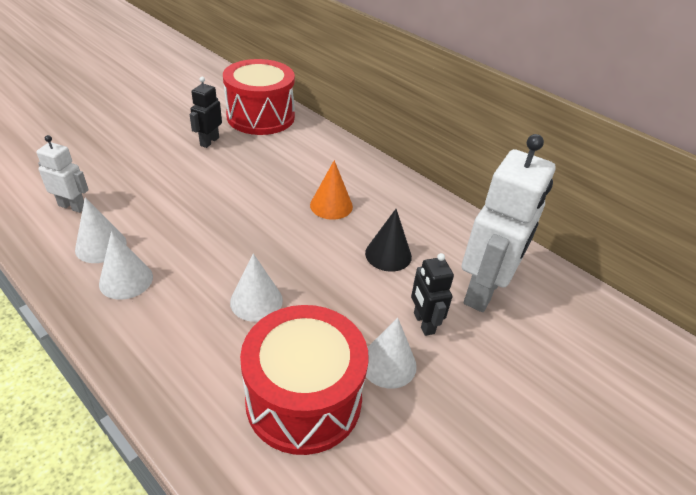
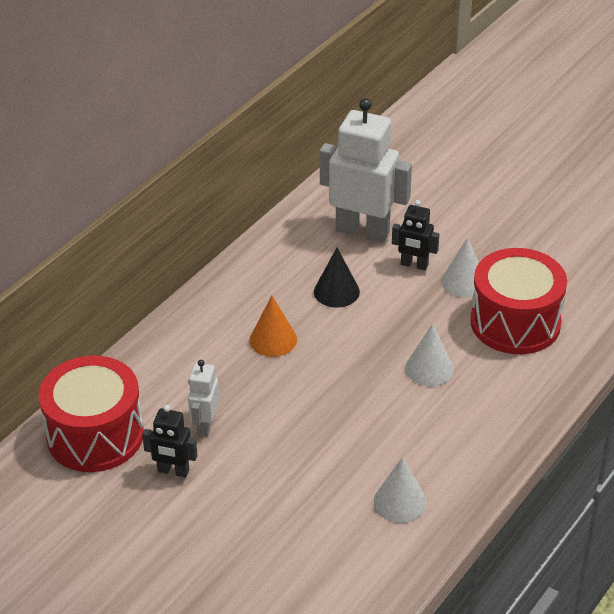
camera: 95 degrees left, 0 degrees up
white robot [36,135,89,213] -> white robot moved to [188,360,220,437]
white cone [99,231,153,300] -> none
black robot [411,253,454,336] -> black robot turned 45 degrees clockwise [392,200,439,270]

